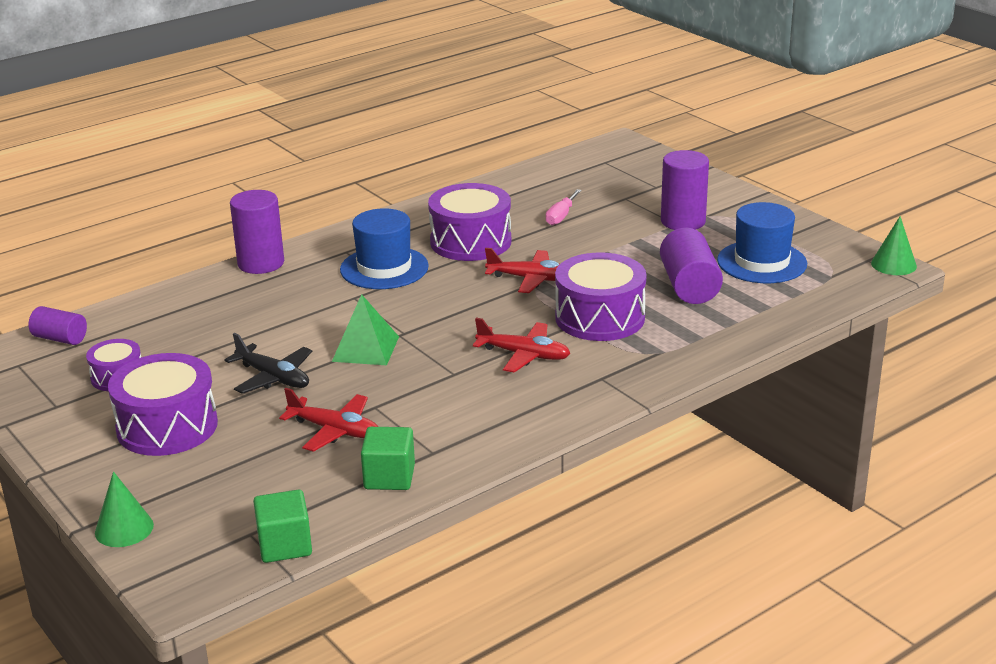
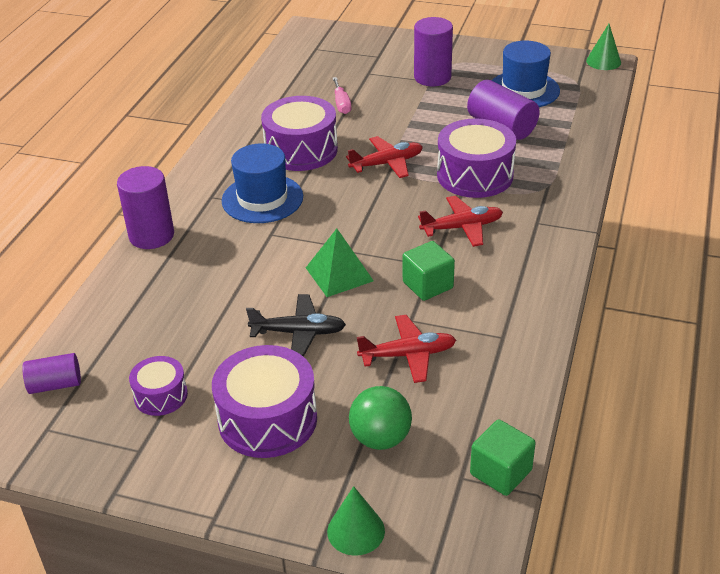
camera: 35 degrees left, 10 degrees up
green cube [361,427,415,490] -> green cube moved to [403,241,455,301]
none -> green ball [349,386,412,450]

